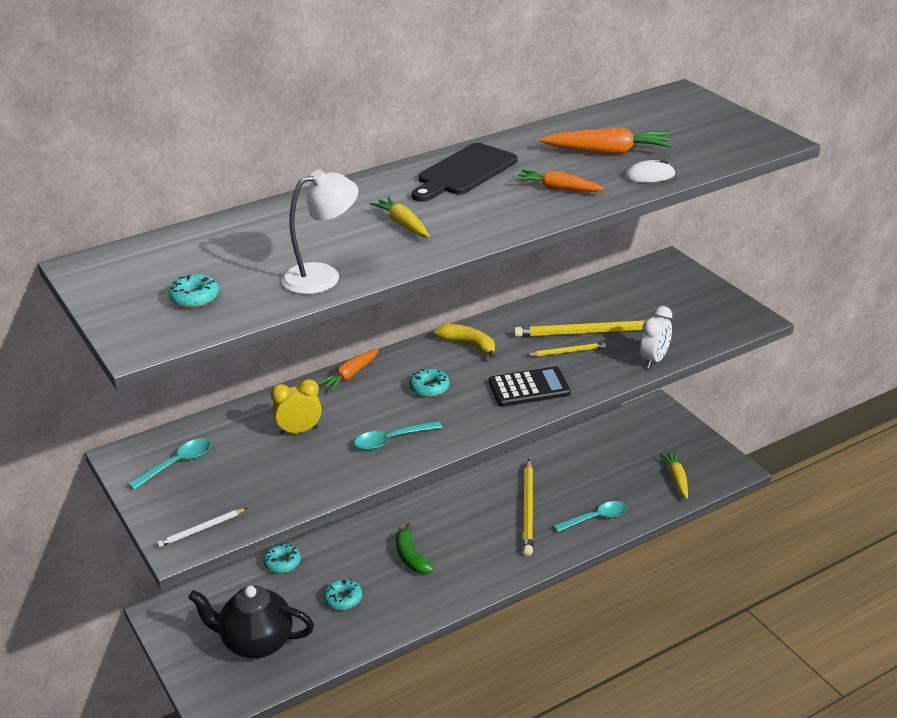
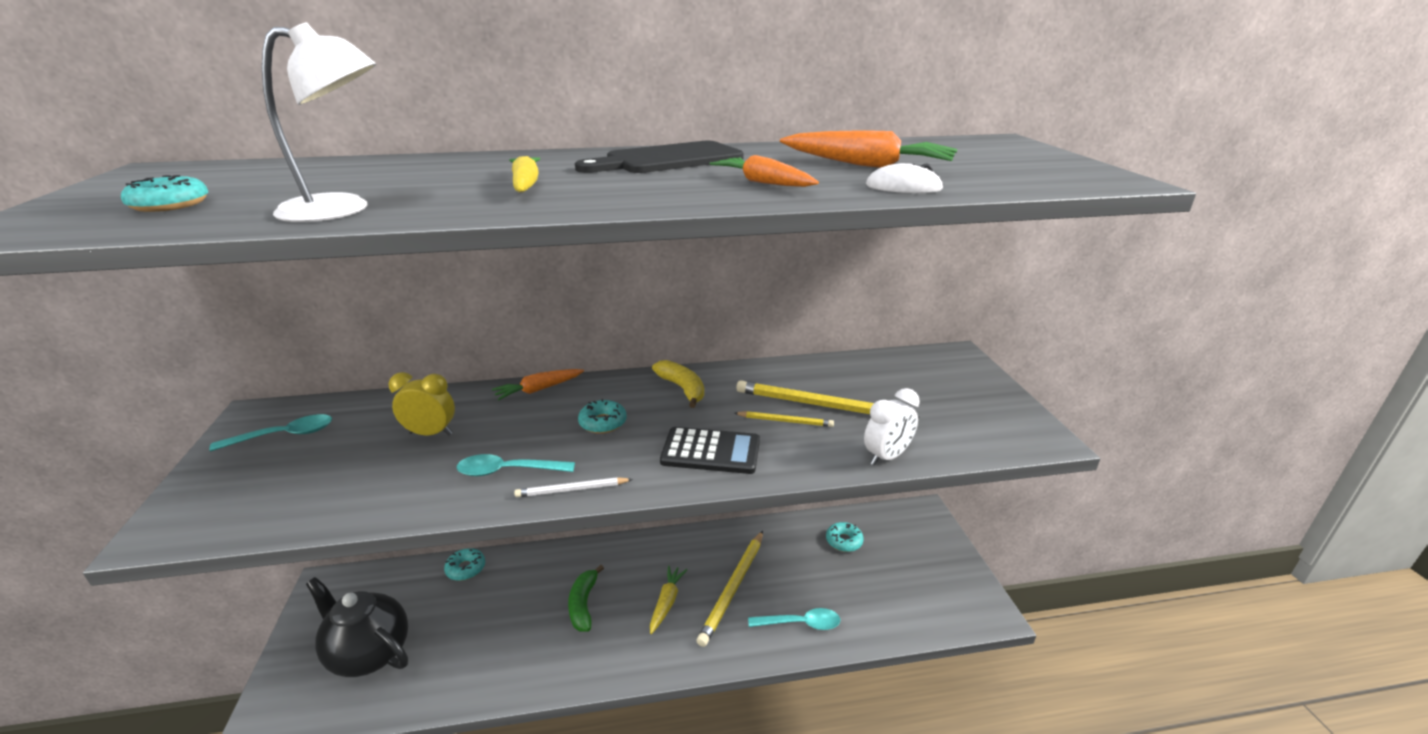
camera: 20 degrees right, 5 degrees down
white pencil [157,508,247,547] -> white pencil moved to [514,477,633,497]
turquoise donut [323,579,362,610] -> turquoise donut moved to [826,522,864,552]
yellow carrot [660,451,688,499] -> yellow carrot moved to [650,566,687,634]

